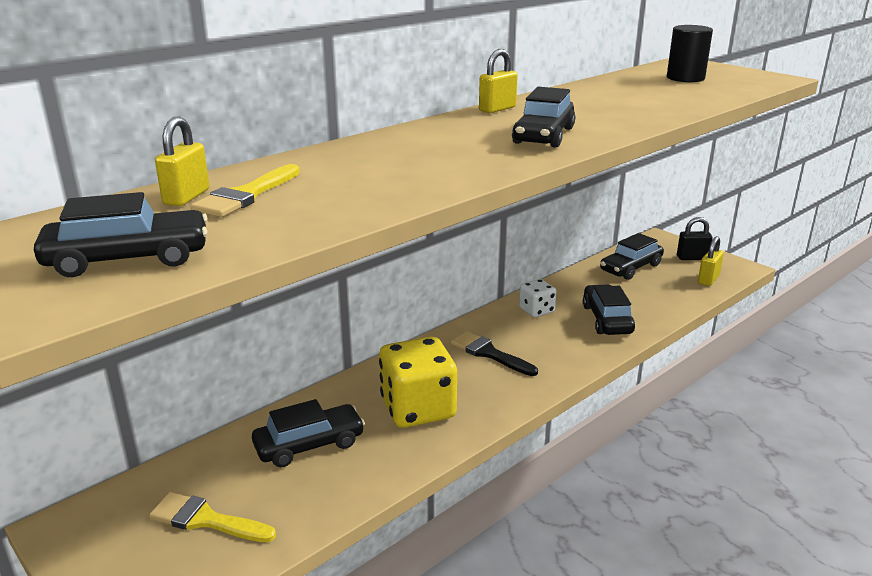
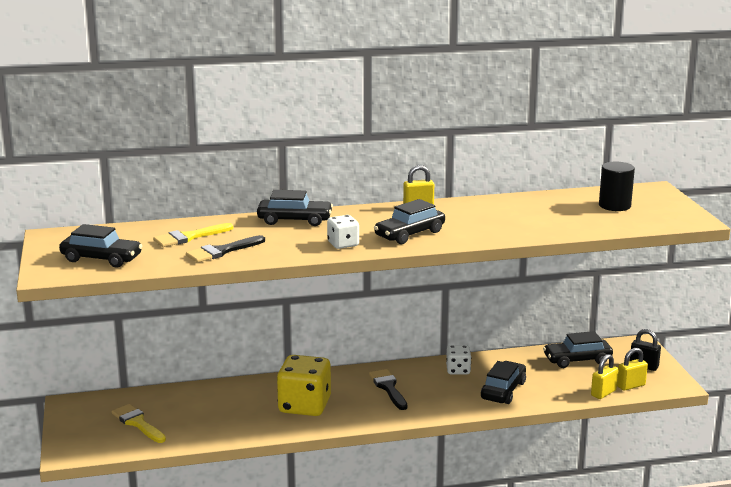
camera: 30 degrees right, 5 degrees down
yellow padlock [155,116,209,206] -> yellow padlock moved to [591,354,618,399]
black car [252,399,365,467] -> black car moved to [257,190,333,226]
none -> black brush [186,235,265,263]
none -> white dice [327,215,359,249]

